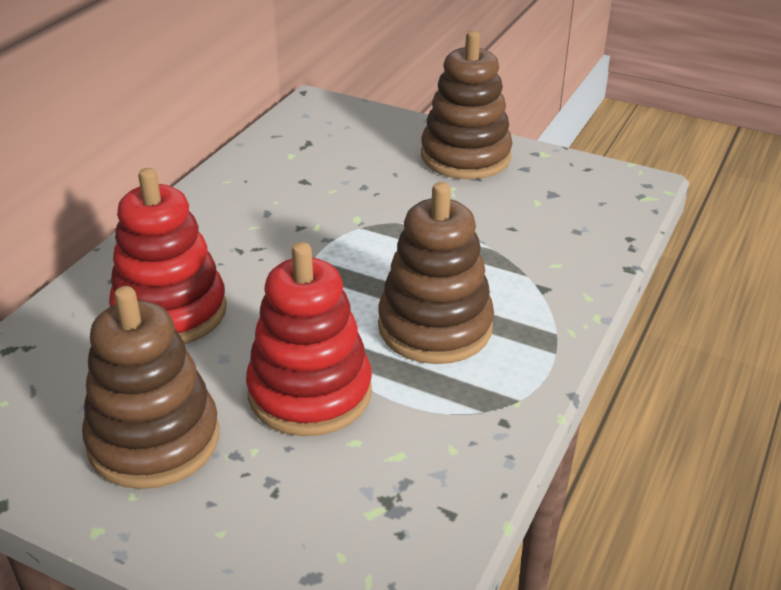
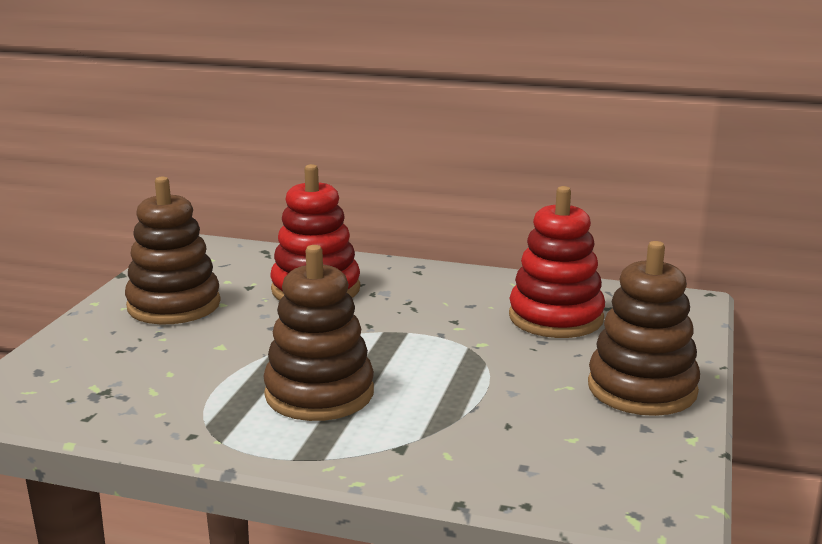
camera: 80 degrees right, 15 degrees down
red stacking toy [246,242,372,436] -> red stacking toy moved to [509,186,605,338]

